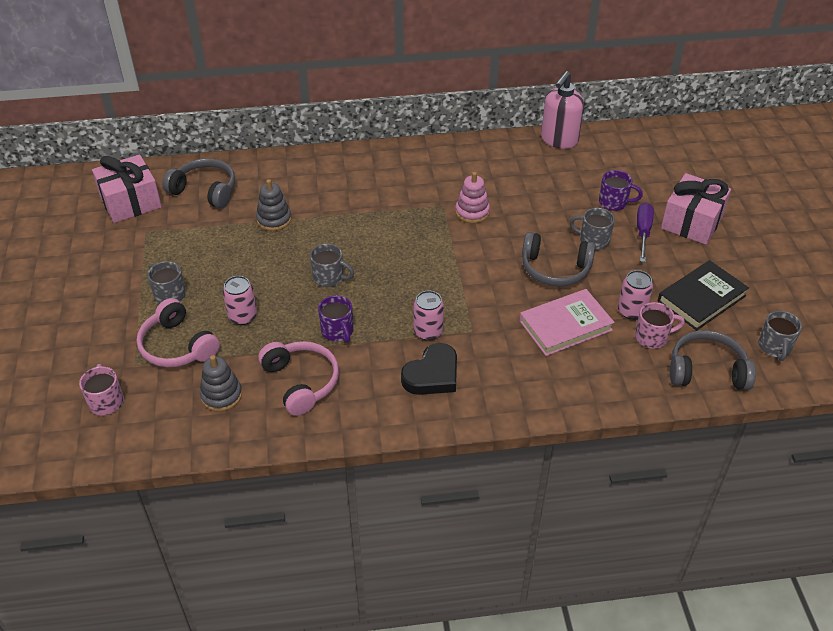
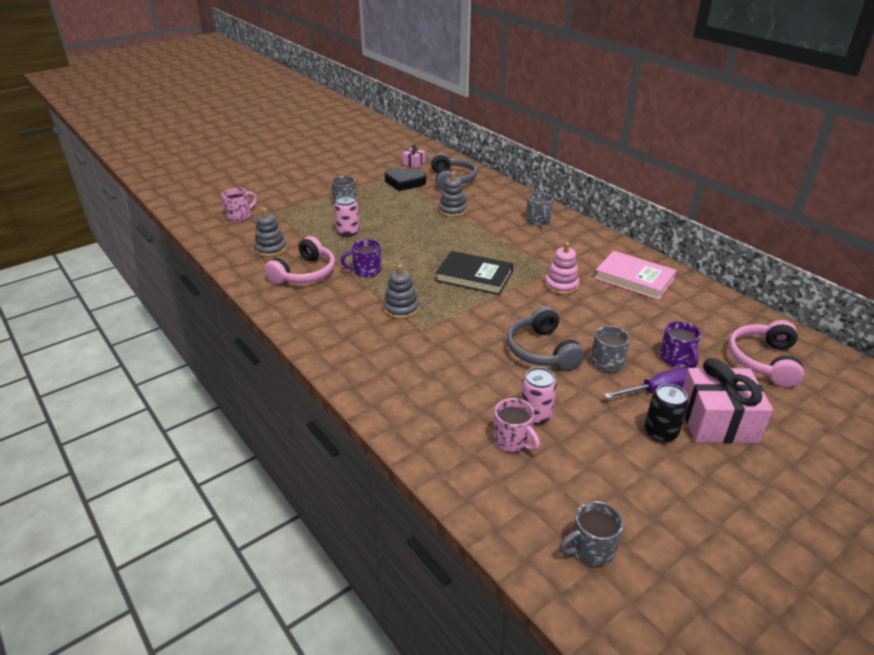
camera: 60 degrees right, 10 degrees down
pink gift [92,155,162,223] -> pink gift [403,144,426,168], size x0.47
pink headphones [137,298,220,367] -> pink headphones moved to [728,320,804,387]
grey mug [310,244,354,287] -> grey mug moved to [526,192,553,226]
purple mug [318,295,353,343] -> purple mug turned 45 degrees clockwise [341,239,381,277]
black heart [401,343,457,395] -> black heart moved to [385,167,426,191]
pink can [413,290,444,341] -> grey stacking toy [383,264,419,319]
pink book [519,289,615,356] -> pink book moved to [594,251,677,300]
pink soap dispenser [541,71,584,149] -> none
black book [658,260,749,330] -> black book moved to [436,251,513,295]
grey headphones [670,330,756,390] -> none
none -> black can [645,384,688,442]

